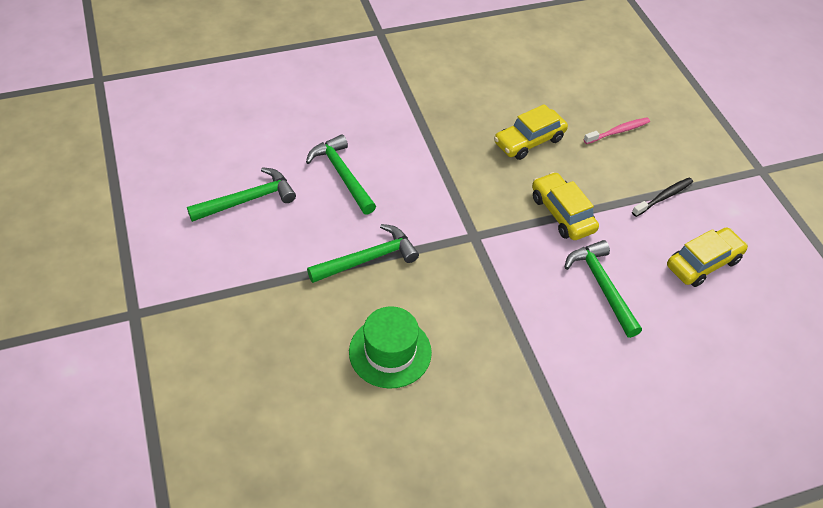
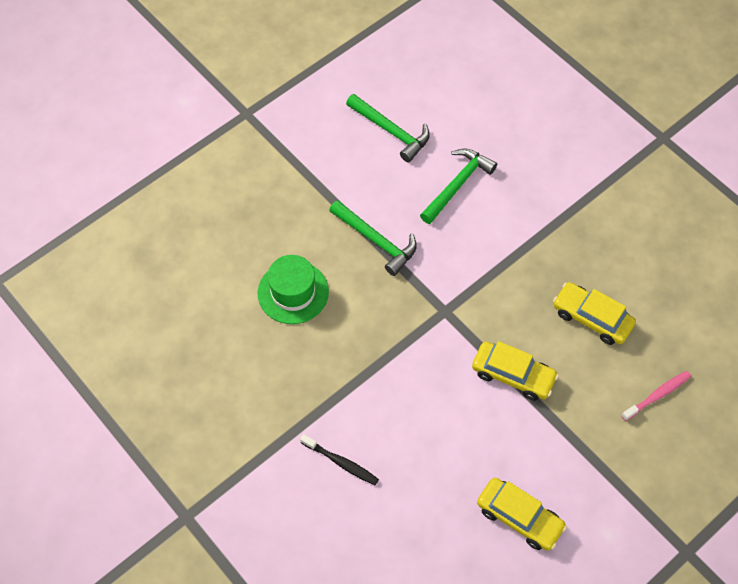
camera: 70 degrees right, 10 degrees up
yellow car [532,172,599,240] -> yellow car turned 75 degrees clockwise [472,341,559,401]
green hammer [565,240,642,338] -> none
pink toothbrush [584,118,650,144] -> pink toothbrush turned 75 degrees counterclockwise [621,371,691,421]
black toothbrush [632,177,693,217] -> black toothbrush moved to [300,434,379,485]

